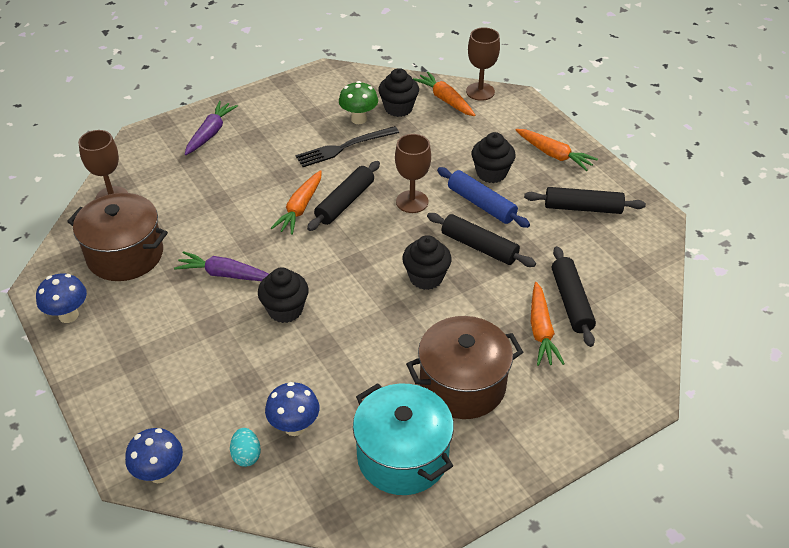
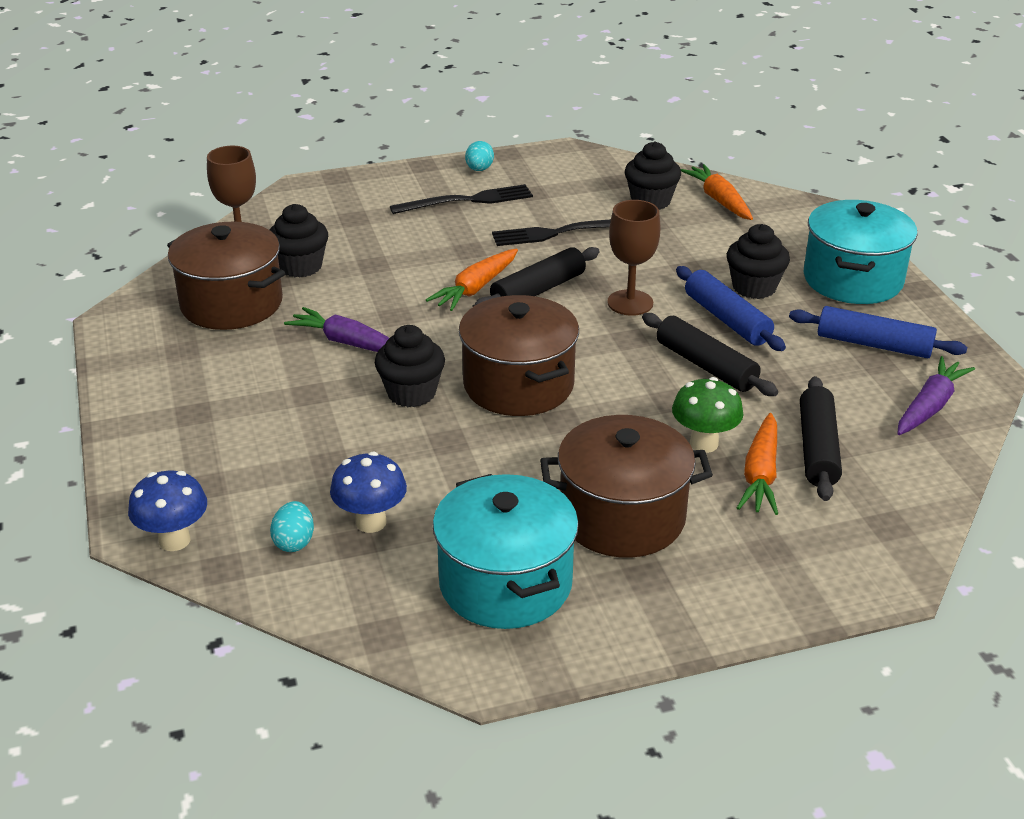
camera: 15 degrees right, 10 degrees down
blue mushroom [36,273,87,323] -> none
purple carrot [185,101,238,155] -> purple carrot moved to [898,356,975,435]
green mushroom [339,81,378,124] -> green mushroom moved to [672,377,744,453]
black cupcake [402,235,452,290] -> black cupcake moved to [269,204,328,277]
brown goblet [466,27,500,101] -> none
orange carrot [516,129,598,171] -> turquoise pot [804,200,917,304]
black rolling pin [524,187,646,214] -> blue rolling pin [789,306,967,358]
none -> black fork [390,184,533,214]
none -> brown pot [459,295,579,416]
none -> turquoise egg [465,141,494,171]

